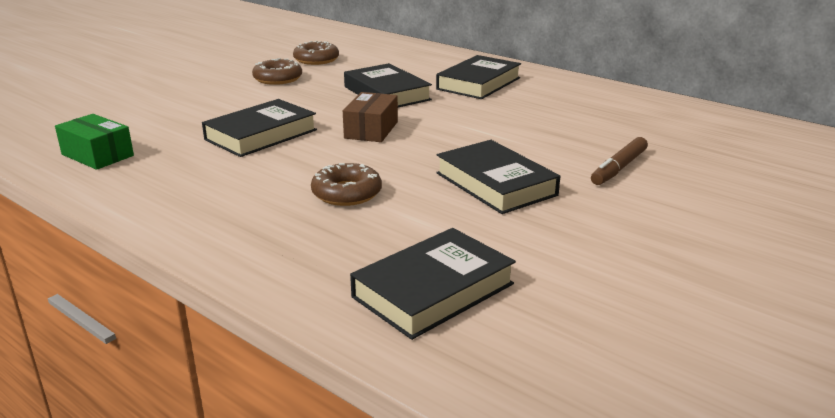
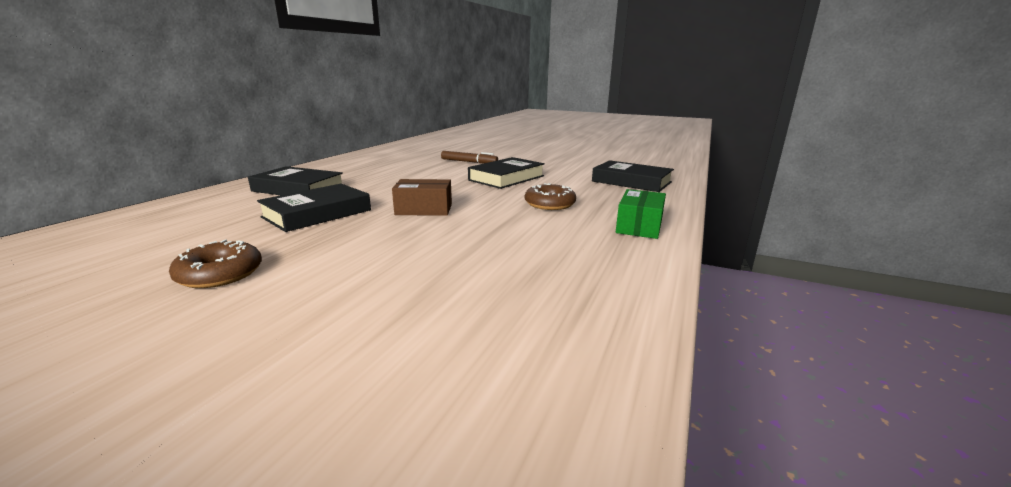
camera: 105 degrees left, 5 degrees down
green box [55,114,134,170] -> green box moved to [616,189,666,239]
black book [202,99,317,157] -> none
brown donut [293,41,339,65] -> none

